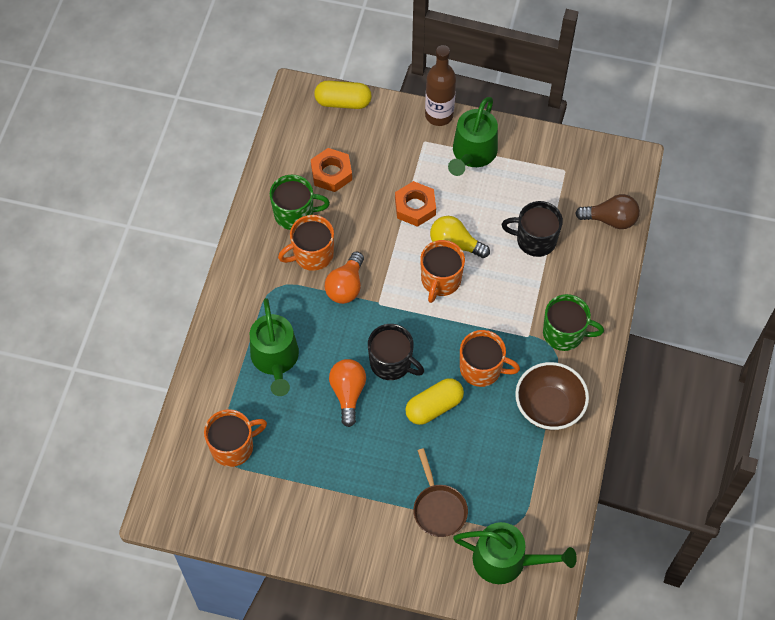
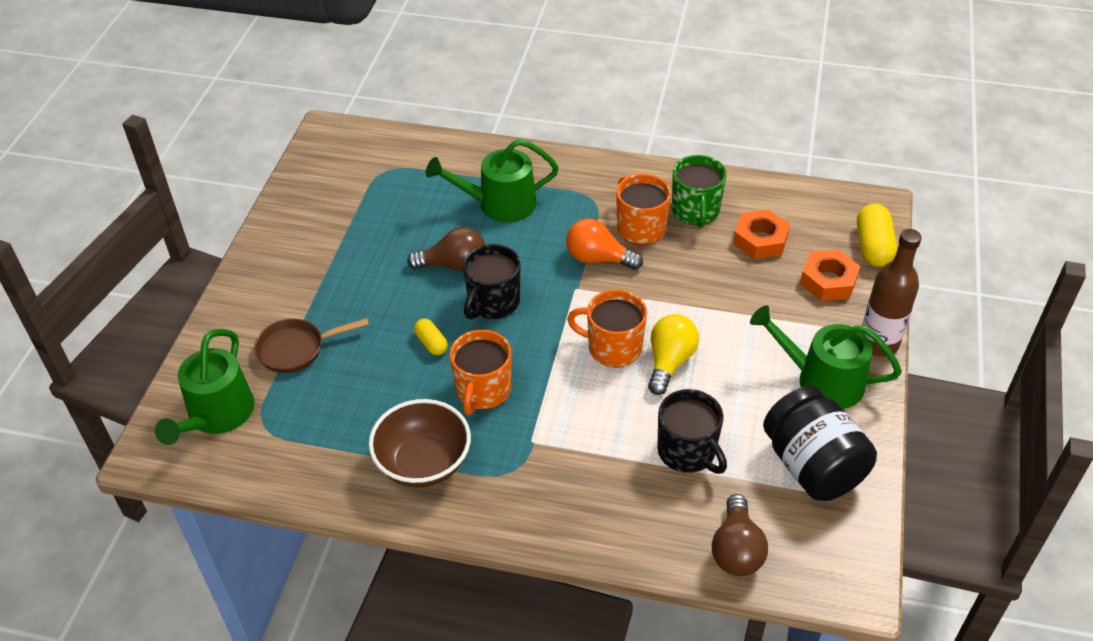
camera: 90 degrees right, 15 degrees down
orange mug [204,409,267,467] -> none
orange light bulb [329,359,366,427] -> brown light bulb [407,227,485,272]
orange nut [395,181,436,227] -> orange nut moved to [800,250,860,301]
yellow capsule [405,378,464,425] -> yellow capsule [414,318,448,355], size x0.57
black mug [502,201,563,257] -> black mug turned 135 degrees clockwise [658,389,727,474]
green mug [543,294,604,351] -> none
none -> black jar [763,386,877,501]

